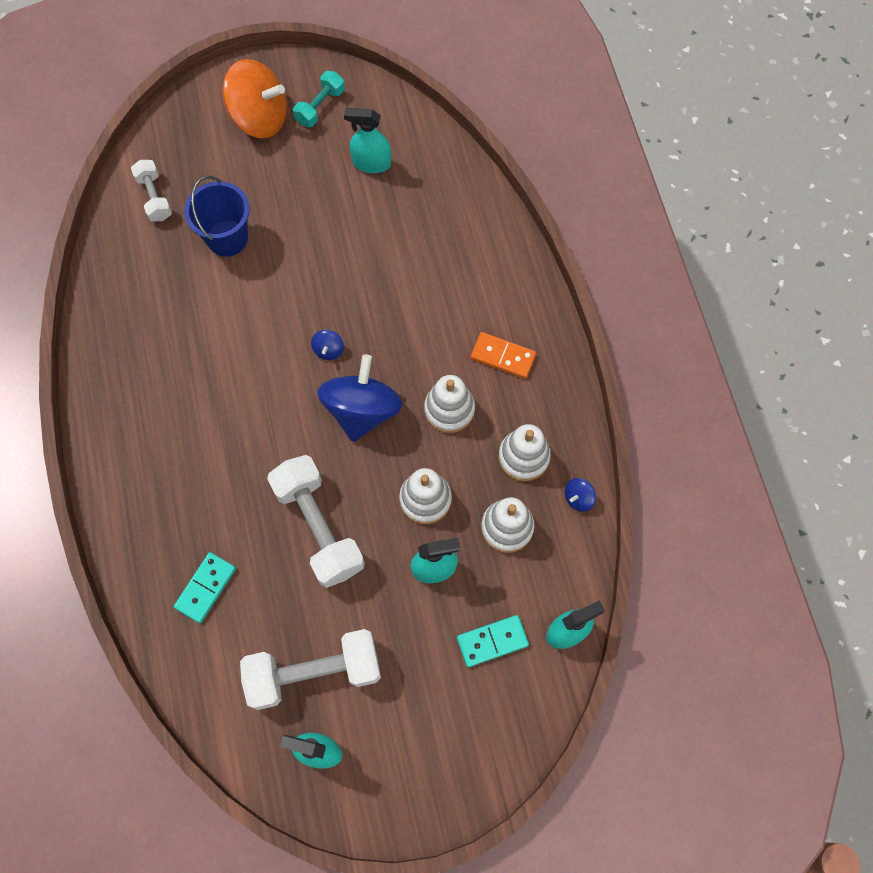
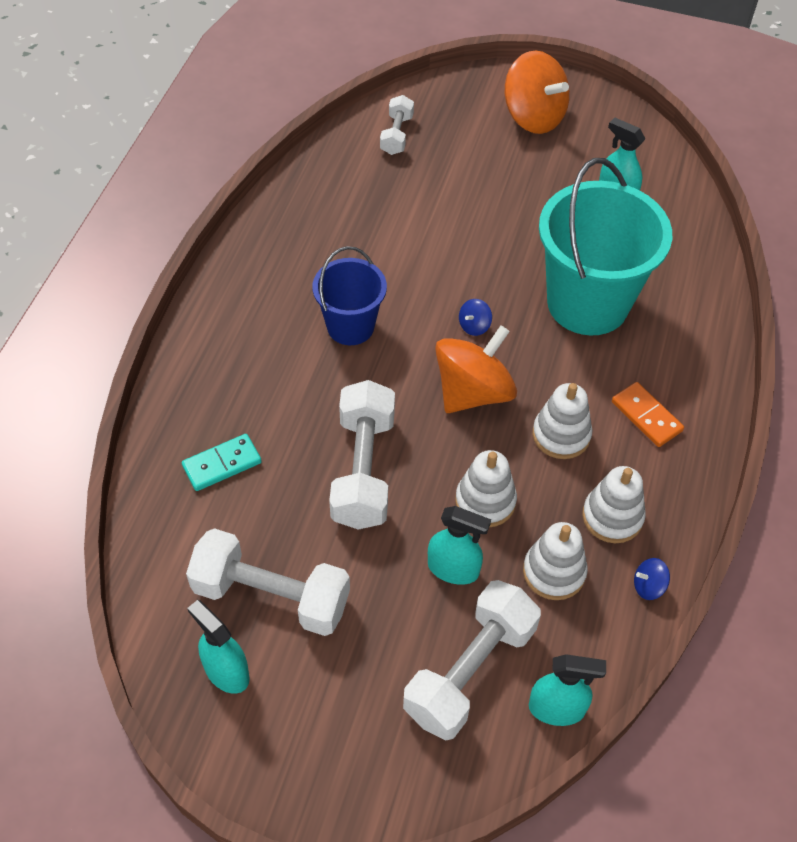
camera: 30 degrees right, 15 degrees down
blue bucket [184,176,250,256] -> blue bucket moved to [313,246,387,345]
turquoise dumbbell [293,71,345,127] -> none
blue spinning top [317,354,403,442] -> orange spinning top [435,326,517,413]
turquoise domino [457,615,529,667] -> white dumbbell [403,580,541,741]
none -> turquoise bucket [539,158,672,336]

